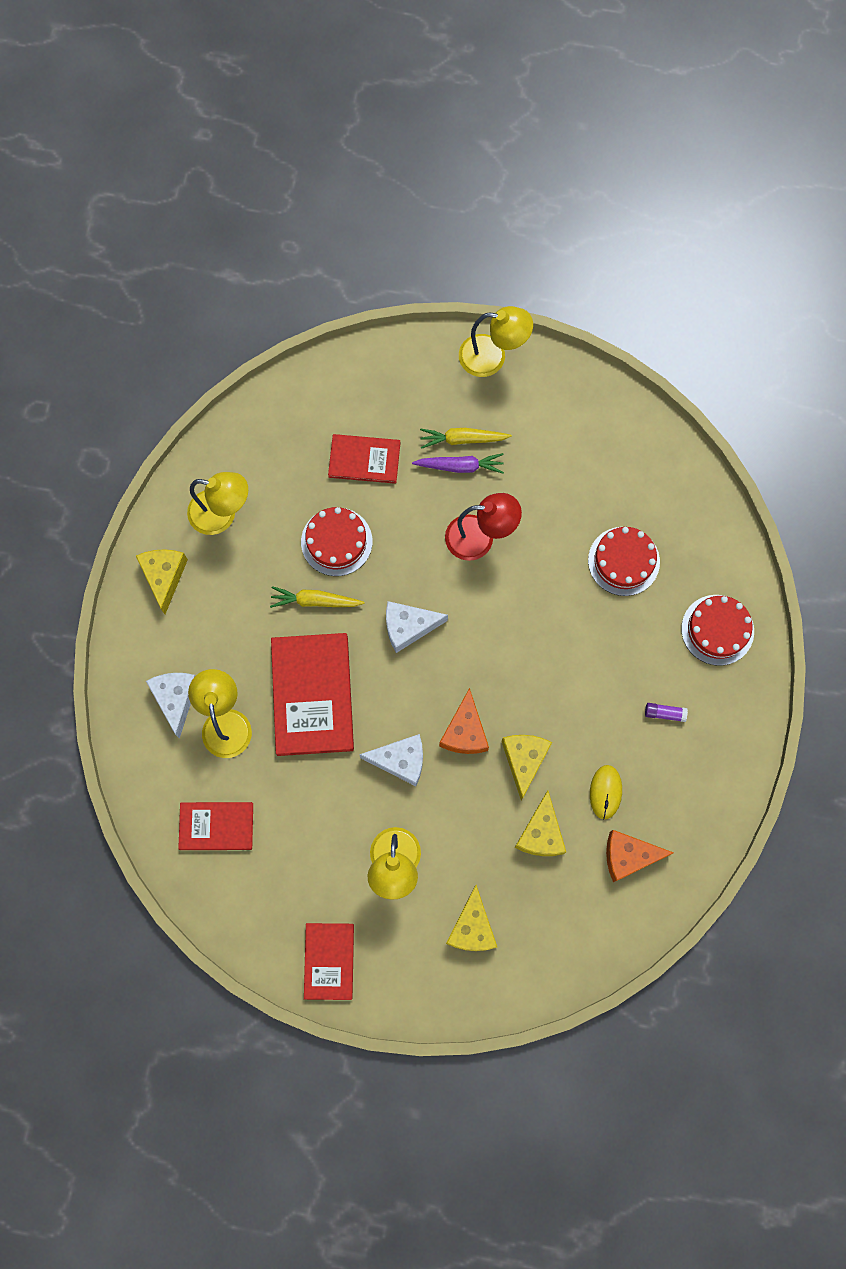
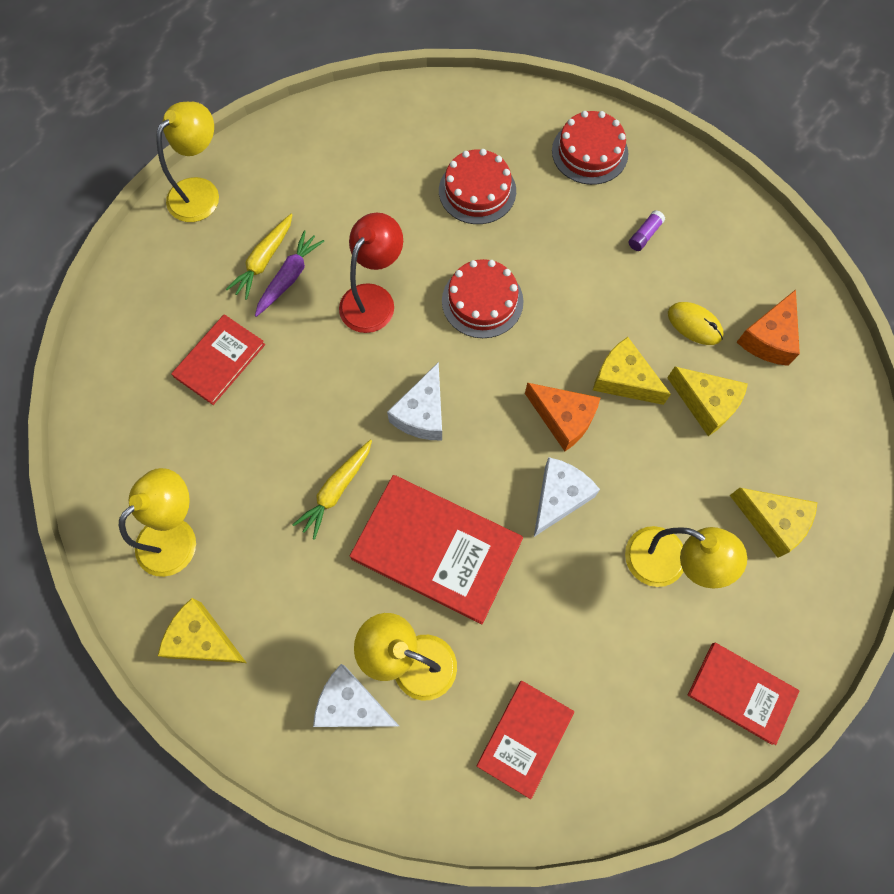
camera: 60 degrees left, 5 degrees down
red cake [301,507,372,576] -> red cake moved to [442,259,524,338]

